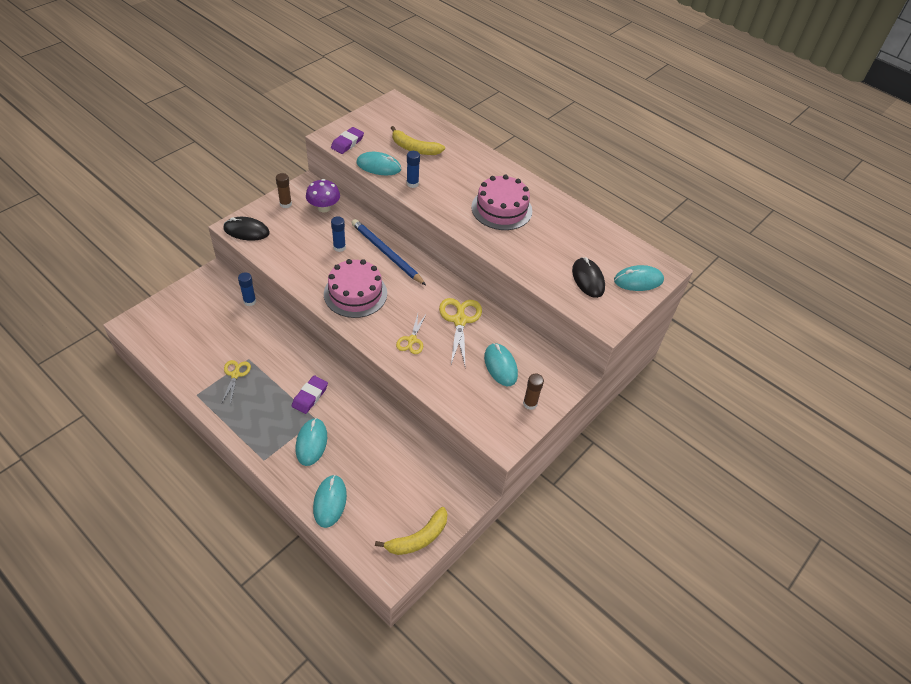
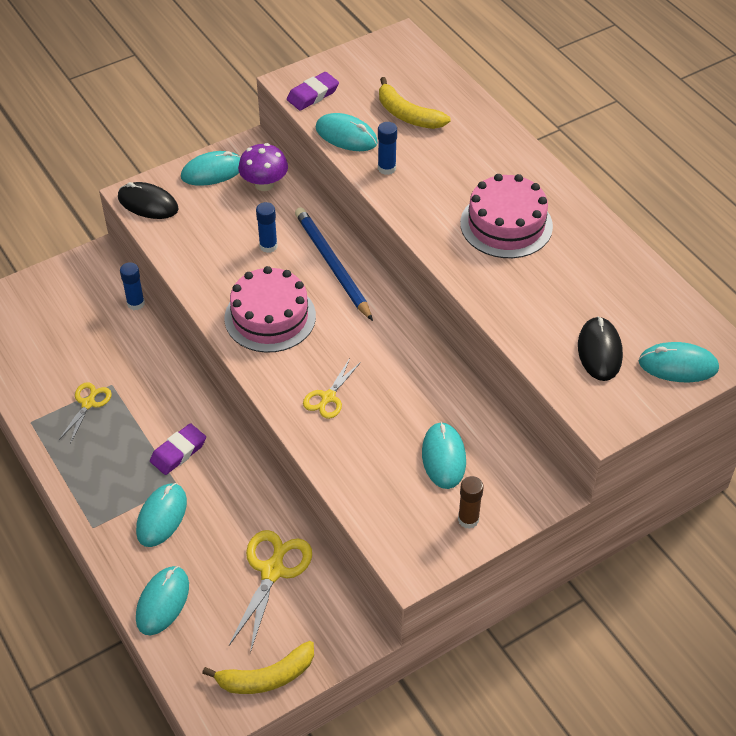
camera: 20 degrees right, 0 degrees up
brown glue stick [276,173,292,208] -> turquoise mouse [181,151,241,186]
yellow scissors [439,298,482,365] -> yellow scissors moved to [229,530,312,653]

